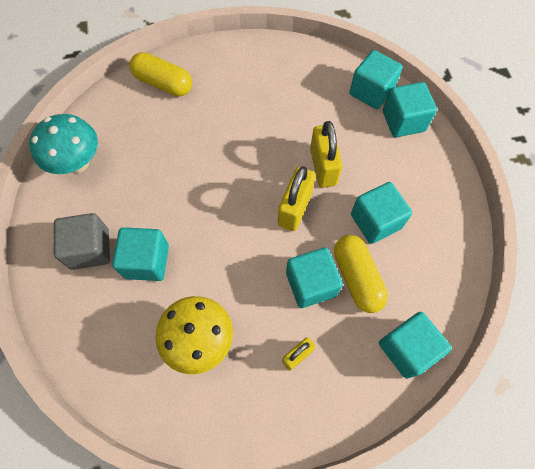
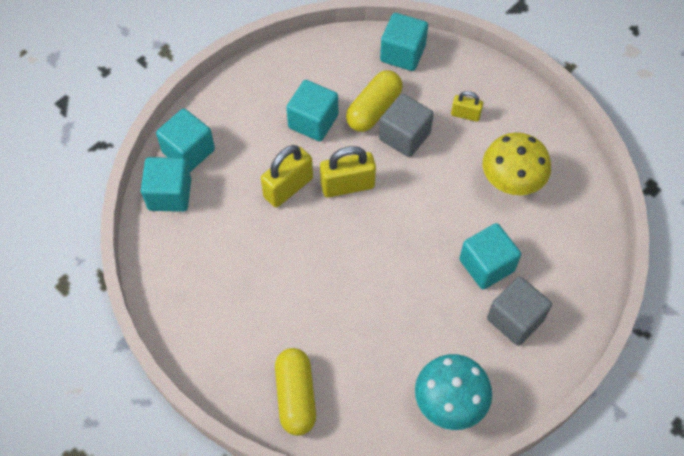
camera: 125 degrees left, 5 degrees down
turquoise cube [286,247,343,308] -> grey cube [379,94,434,157]

